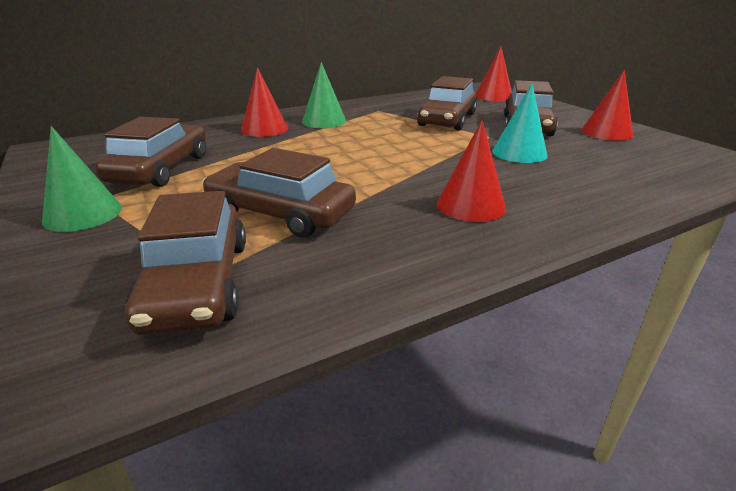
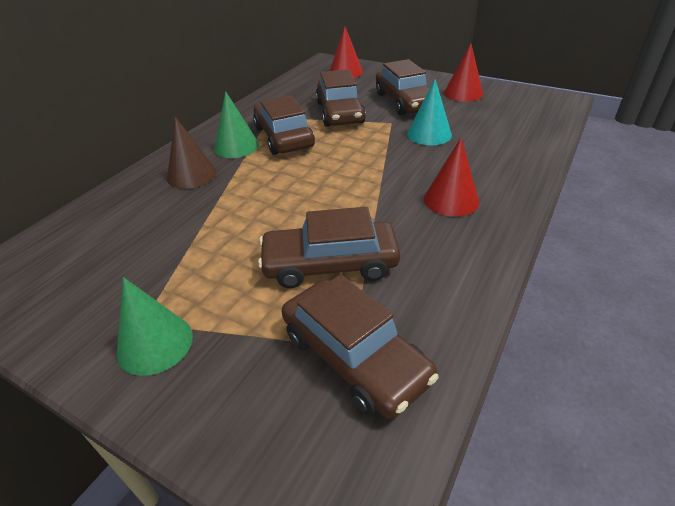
camera: 30 degrees left, 10 degrees up
brown car [95,117,206,187] -> brown car moved to [253,95,315,155]
red cone [241,67,288,137] -> brown cone [167,117,216,189]

